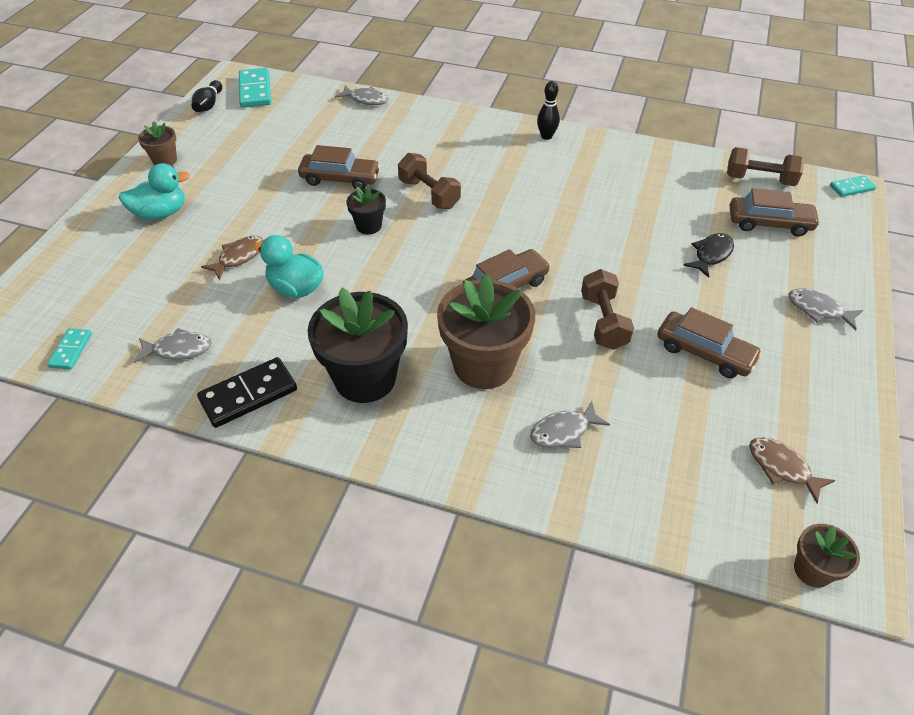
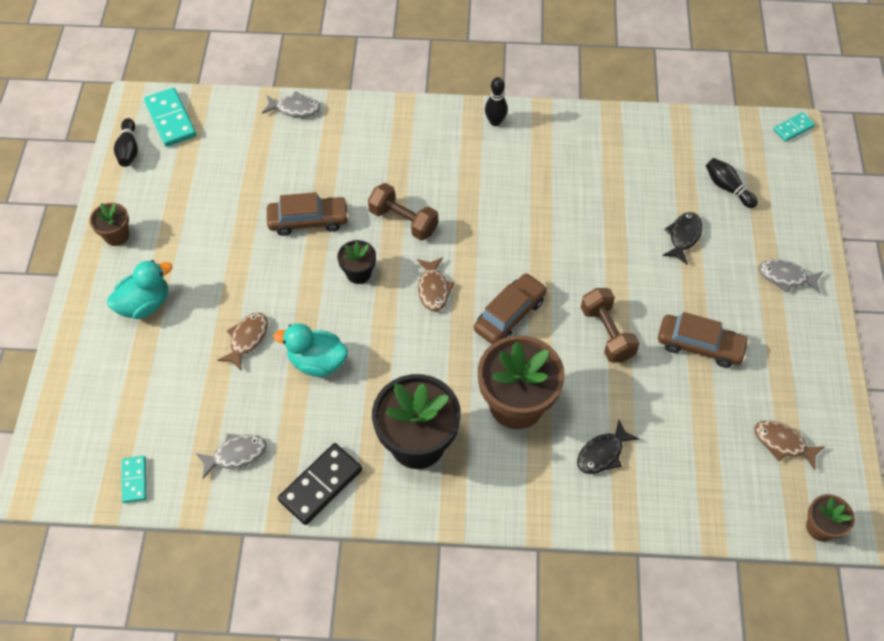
camera: 15 degrees left, 10 degrees up
grey fish [530,401,610,448] -> black fish [577,420,639,474]
brown dumbbell [727,147,804,186] -> none
brown car [730,188,820,237] -> black bowling pin [706,158,758,208]
none -> brown fish [417,257,454,311]

